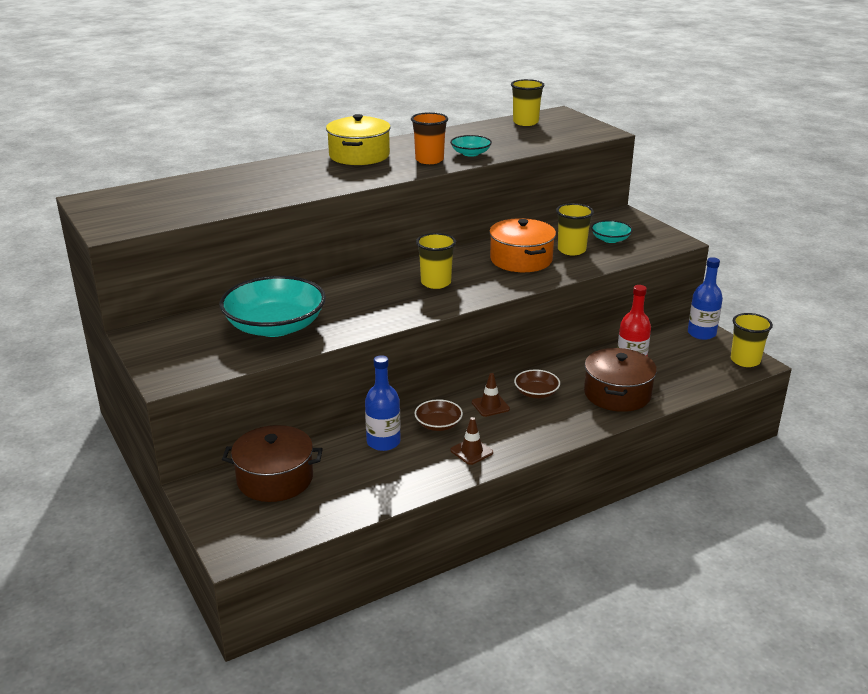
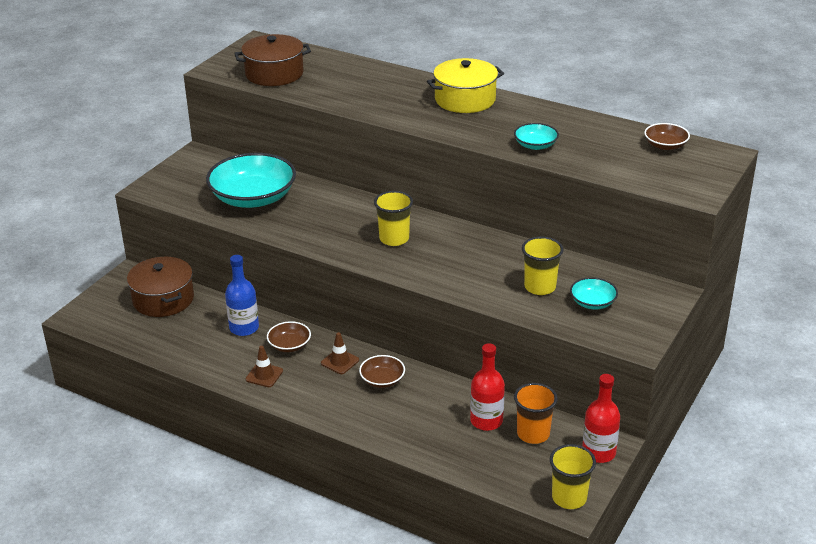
camera: 60 degrees right, 5 degrees up
orange cup [411,112,448,164] -> orange cup moved to [514,383,558,444]
orange pot [489,218,556,272] -> none
yellow cup [511,79,545,126] -> brown bowl [644,123,690,150]
brown pot [584,348,657,412] -> brown pot moved to [234,34,311,86]
blue bottle [688,257,723,340] -> red bottle [582,374,620,463]

